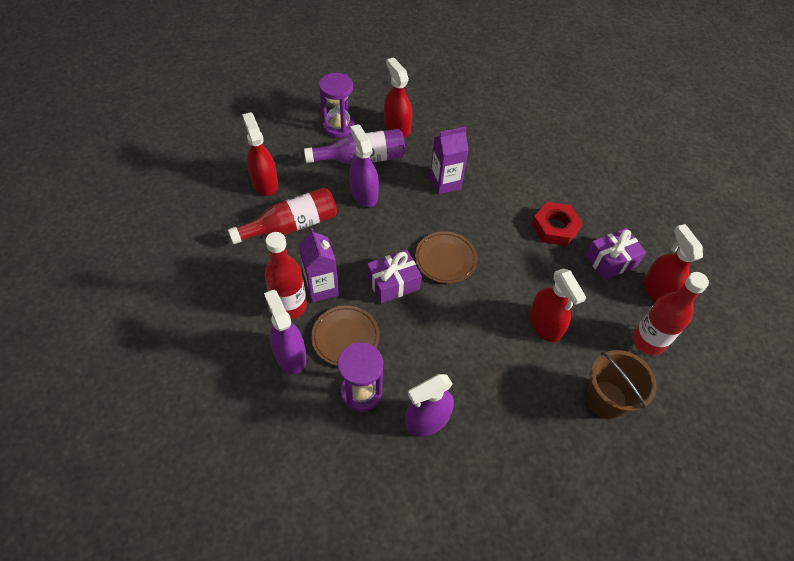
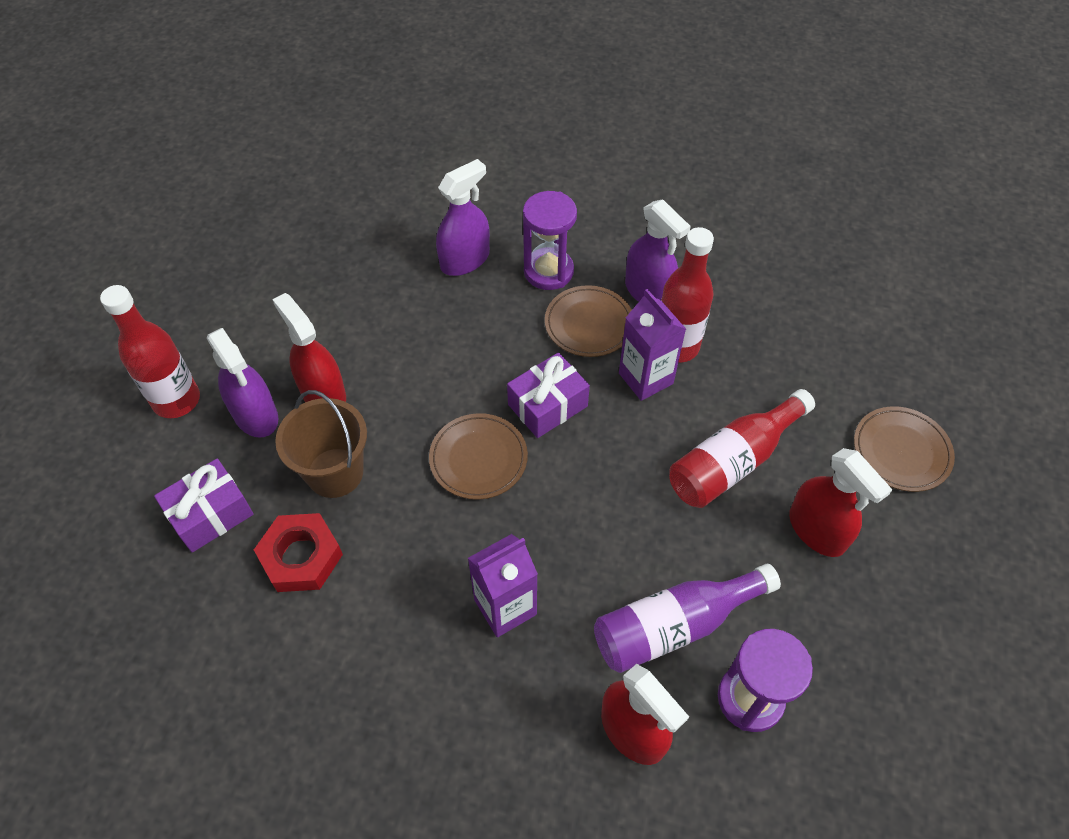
camera: 170 degrees right, 0 degrees up
purple spray bottle [349,124,379,207] -> purple spray bottle moved to [207,328,278,437]
brown bucket [586,350,657,419] -> brown bucket moved to [275,390,367,498]
red spray bottle [644,224,703,302] -> none
none -> brown plate [854,406,955,492]

